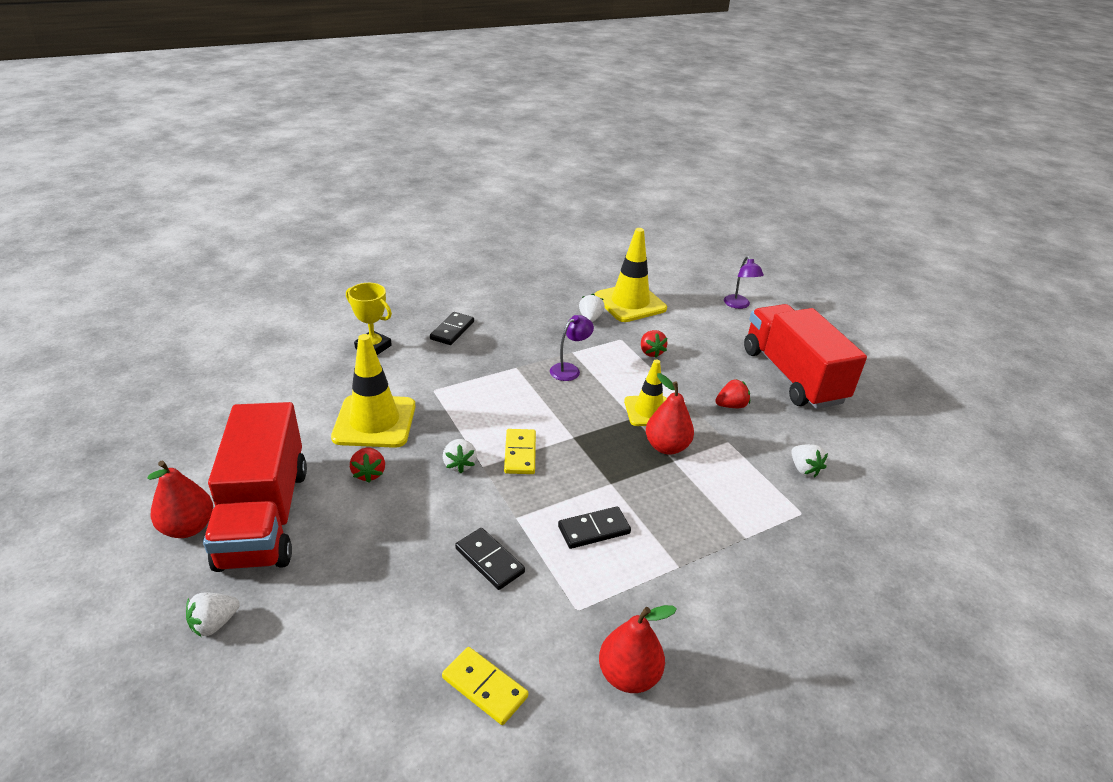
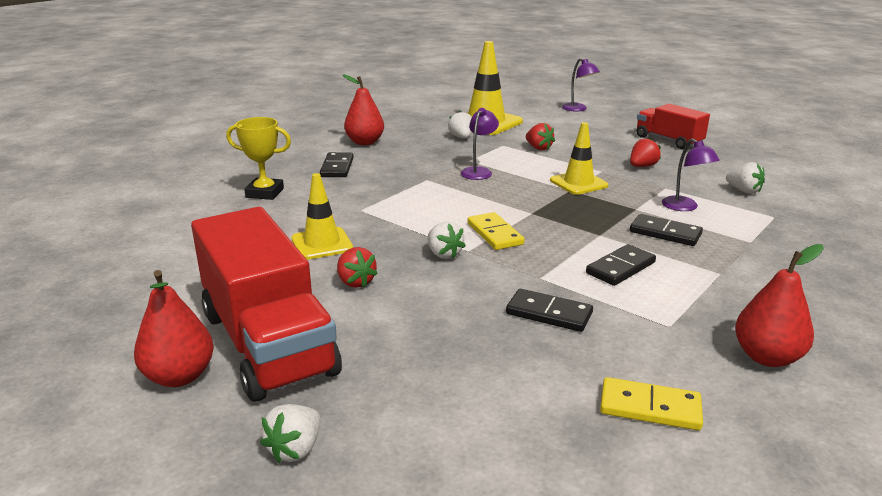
camera: 20 degrees left, 10 degrees down
yellow traffic cone [331,334,416,448] -> yellow traffic cone [291,173,353,260], size x0.63
red pear [646,373,694,455] -> red pear moved to [343,74,384,145]
red truck [744,304,867,409] -> red truck [636,104,710,149], size x0.56
none -> black domino [630,214,703,246]
none -> purple lamp [662,138,720,211]

